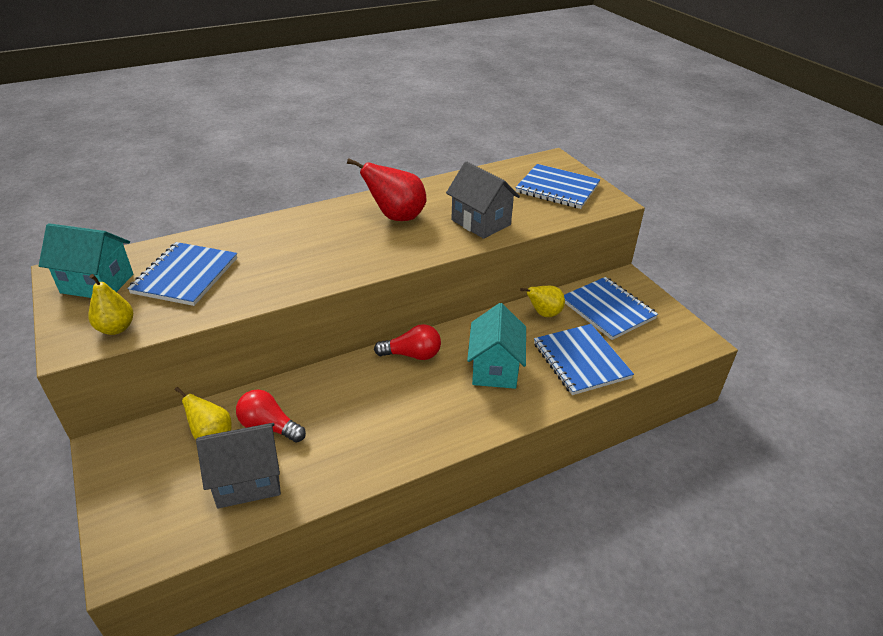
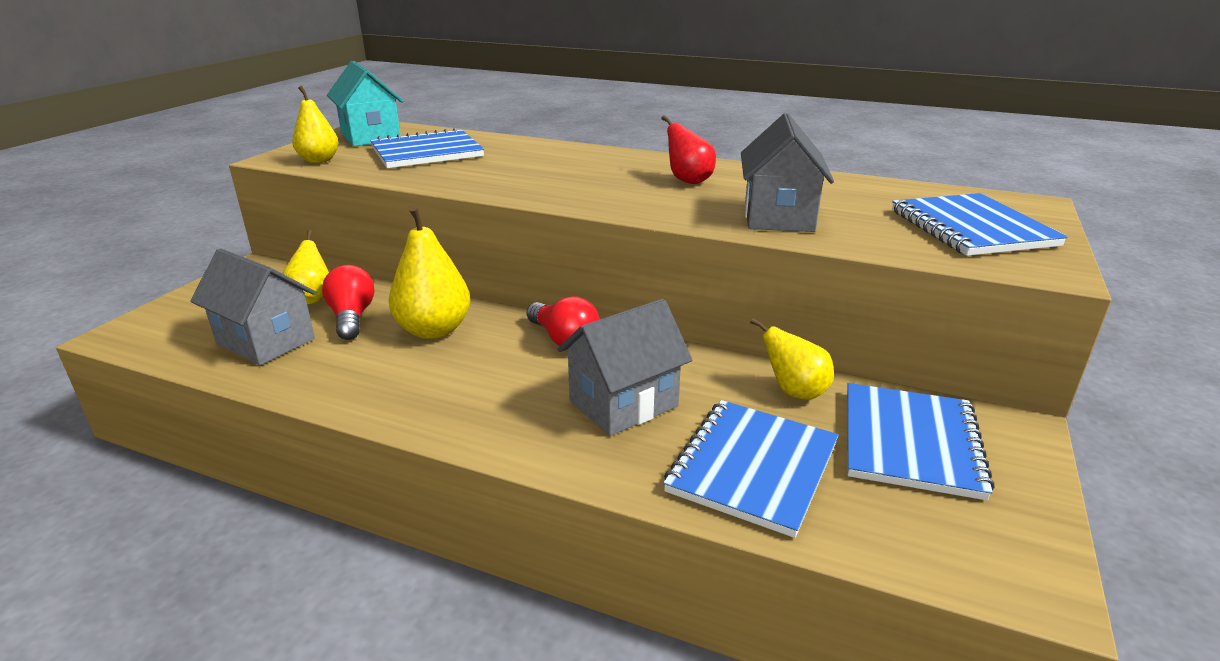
camera: 50 degrees right, 10 degrees down
red pear [347,158,427,221] -> red pear [661,115,716,184], size x0.64
turquoise house [467,303,526,389] -> grey house [558,299,692,436]
none -> yellow pear [389,205,470,339]

